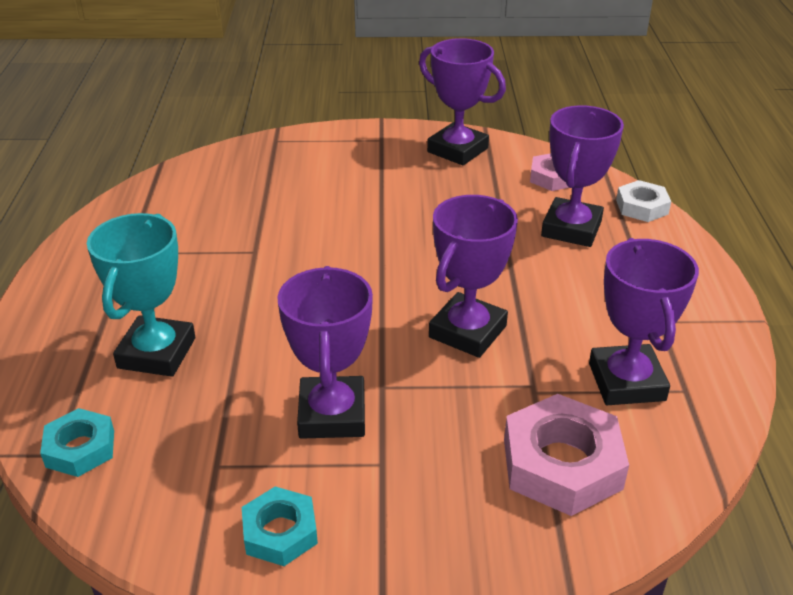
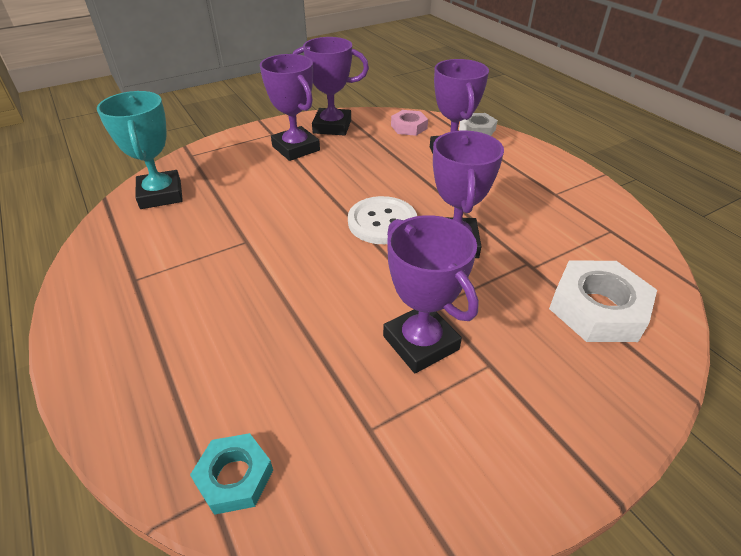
camera: 30 degrees left, 5 degrees up
turquoise trophy [87,213,195,377] -> turquoise trophy moved to [97,91,183,209]
turquoise nut [242,486,318,566] -> none
pink nut [504,394,629,516] -> white nut [549,261,657,342]
purple trophy [589,238,699,405] -> purple trophy moved to [260,54,320,161]
none -> white button [348,196,417,244]

